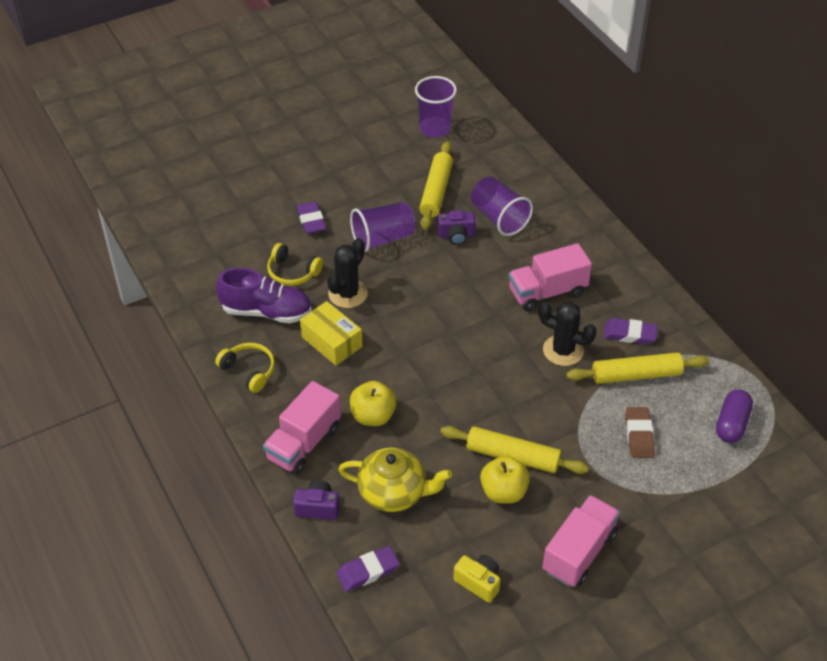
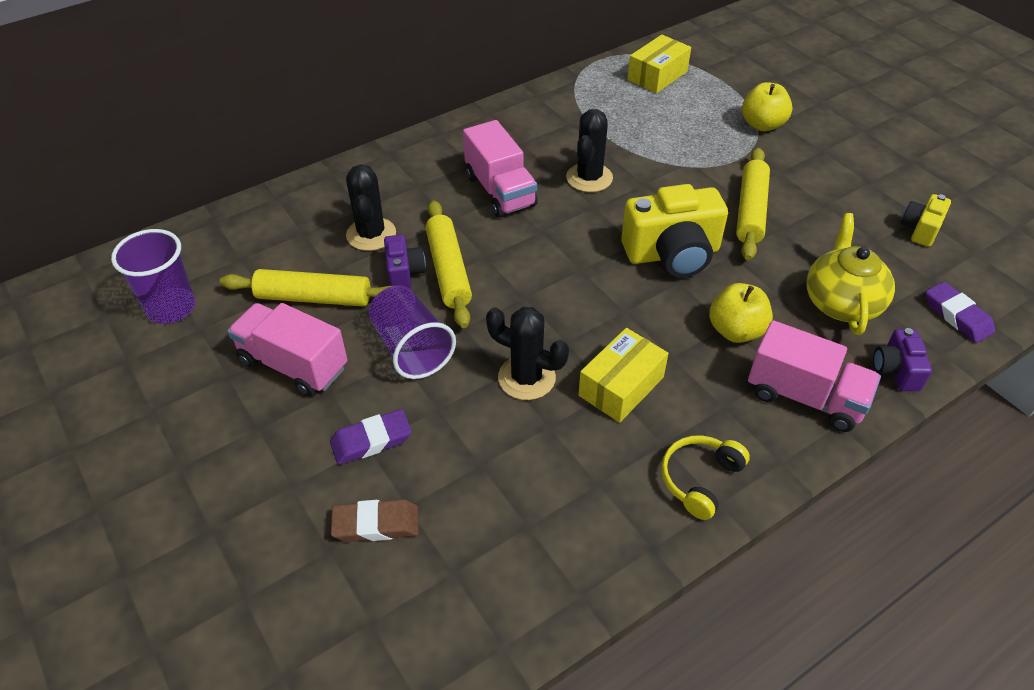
camera: 95 degrees left, 0 degrees up
purple shoe [216,268,312,324] -> none
yellow headphones [267,243,323,286] -> none
purple cup [471,177,533,236] -> black cactus [346,164,396,251]
yellow apple [480,456,530,504] -> yellow apple moved to [742,82,793,131]
pink truck [542,495,620,587] -> pink truck moved to [227,303,348,397]
yellow rolling pin [566,352,709,384] -> yellow rolling pin moved to [425,200,472,328]
purple eraser [603,318,658,345] -> none
brown eraser [625,407,655,458] -> brown eraser moved to [331,499,419,542]
purple capsule [716,390,753,443] -> yellow box [628,35,691,93]
none -> yellow camera [621,184,728,278]

